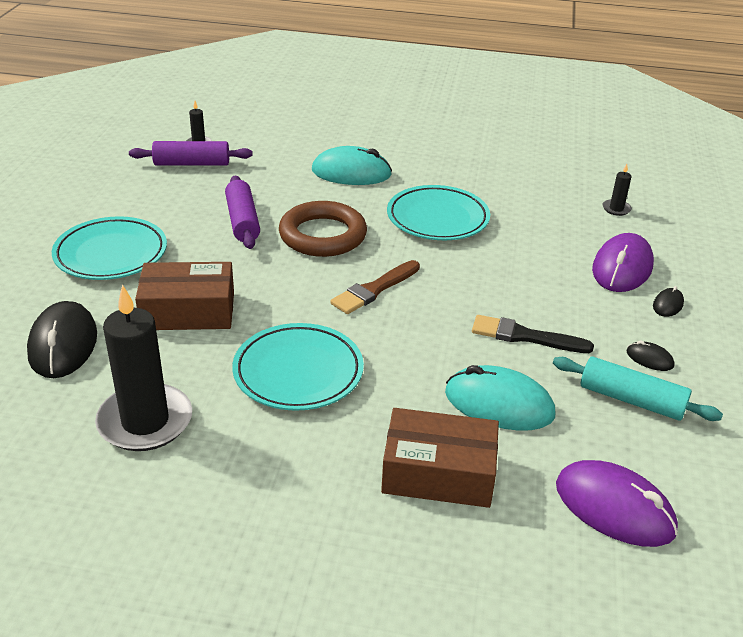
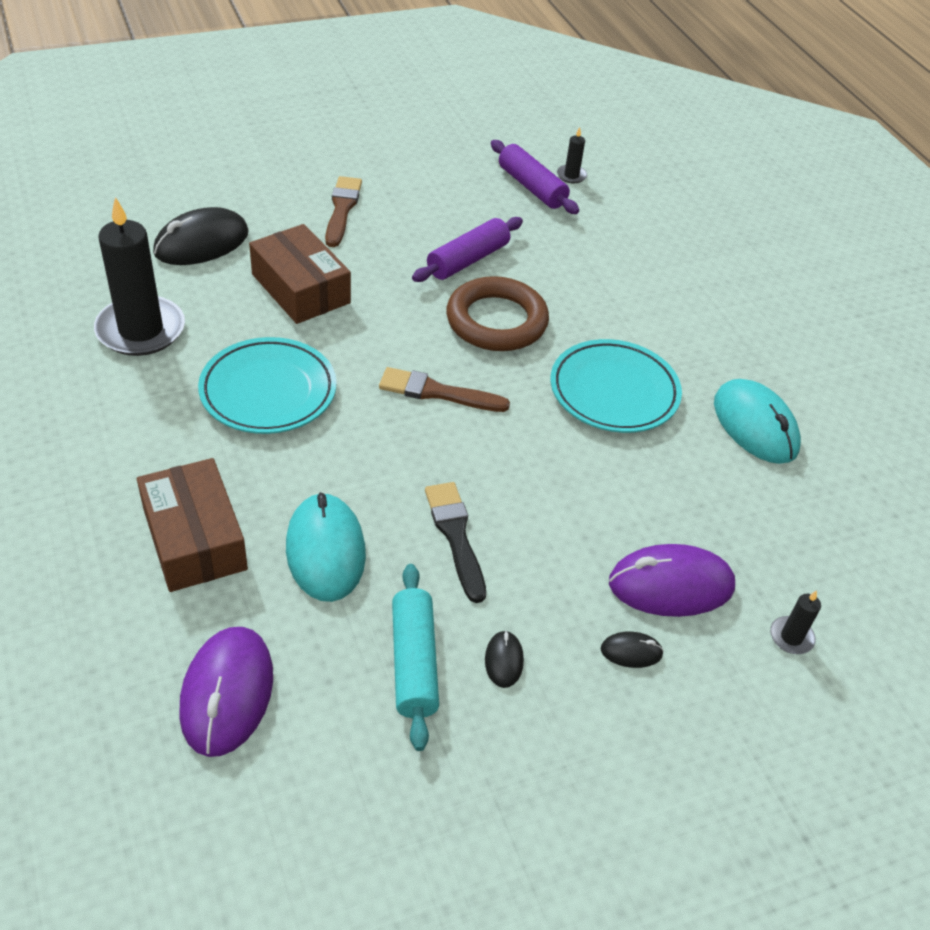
camera: 55 degrees right, 10 degrees up
turquoise plate [52,216,167,280] -> brown brush [325,176,362,247]
turquoise mouse [312,146,392,185] -> turquoise mouse moved to [714,379,801,464]
black candle [603,164,632,216] -> black candle moved to [770,590,821,654]

